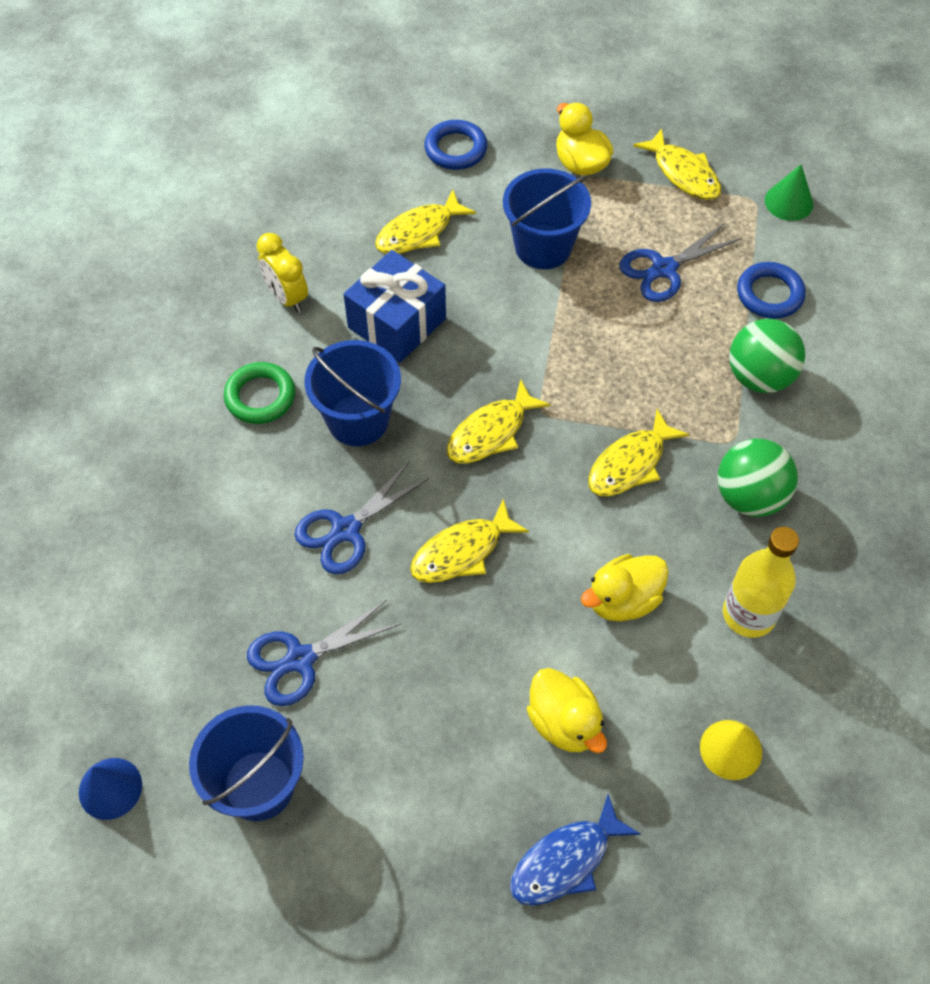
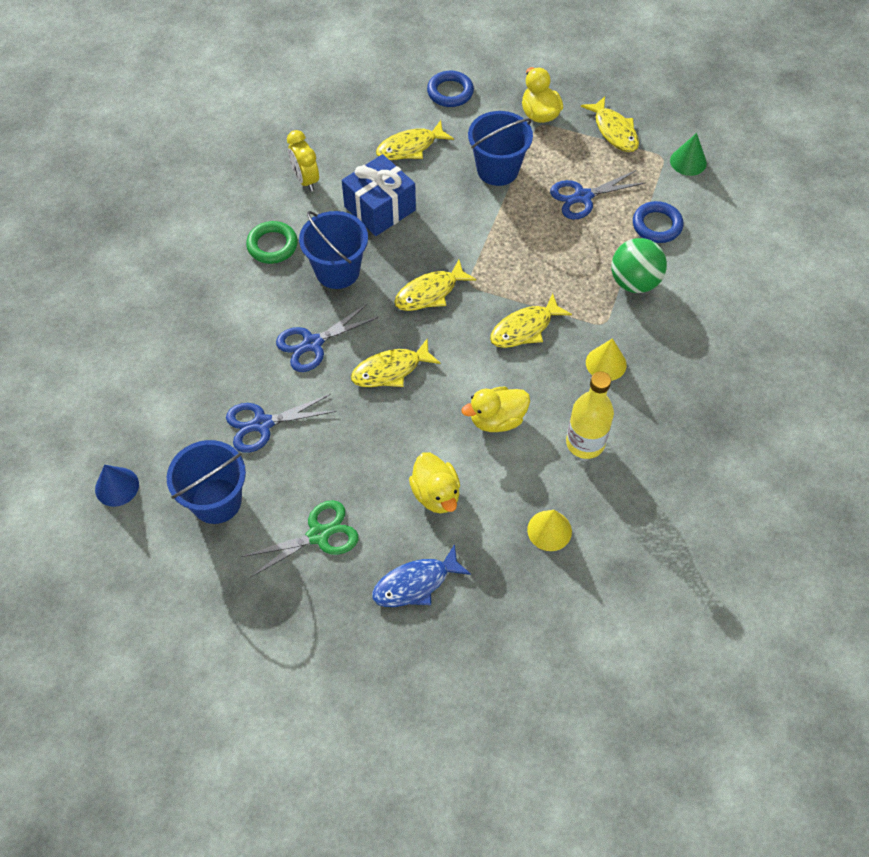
camera: 10 degrees right, 0 degrees up
green ball [717,439,798,517] -> yellow cone [586,338,627,381]
none -> green scissors [241,500,359,578]

